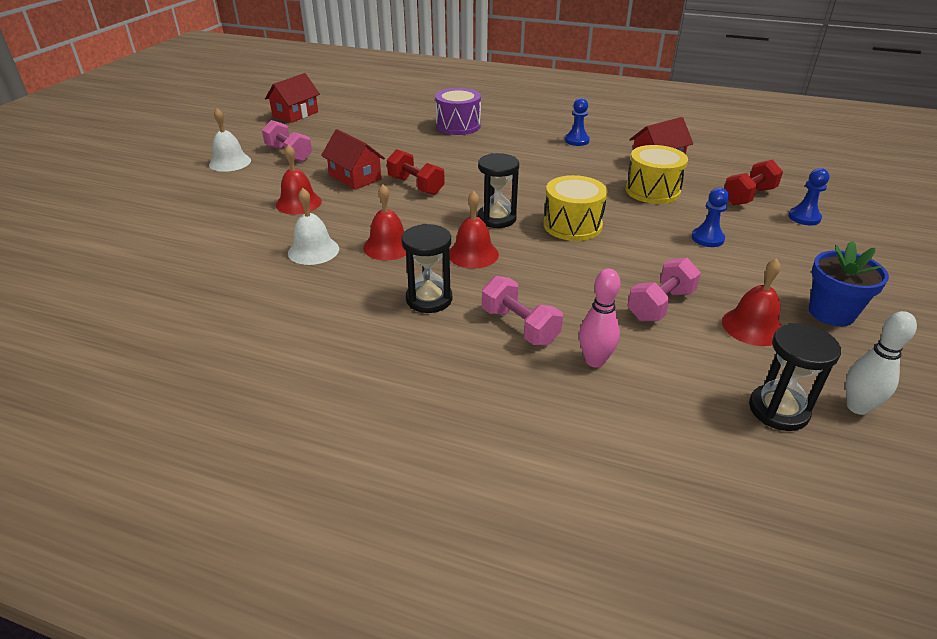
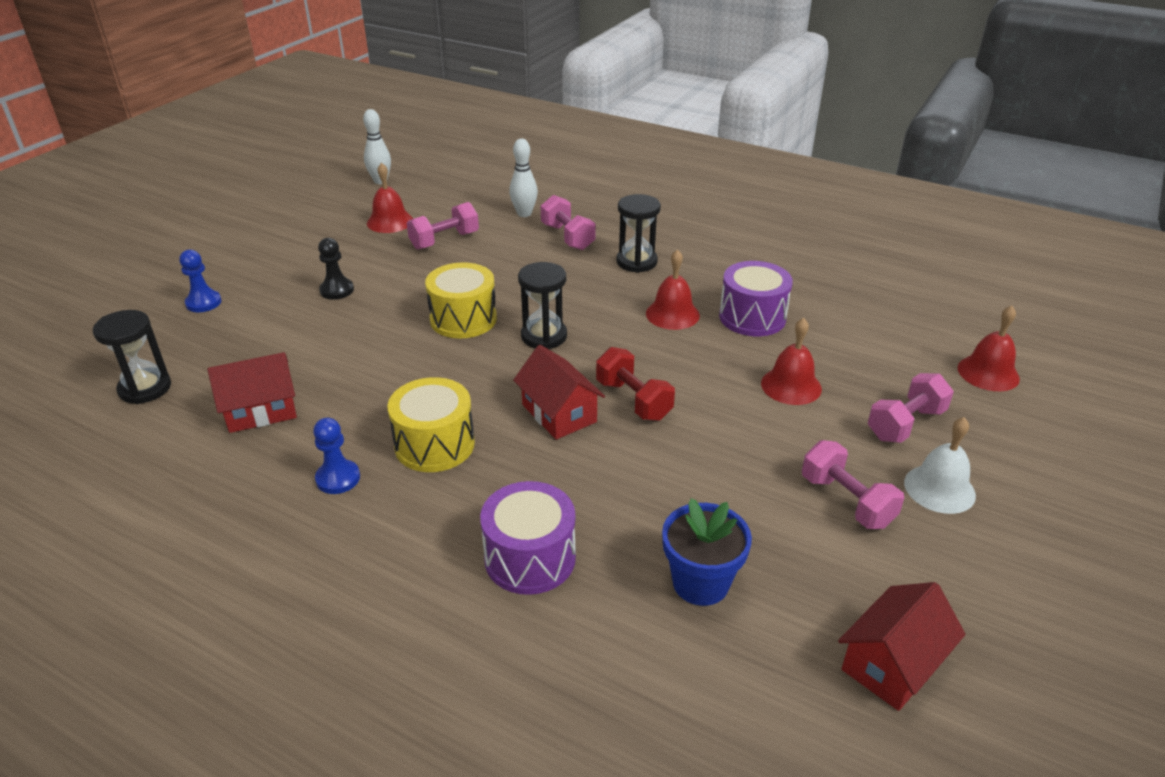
camera: 170 degrees left, 0 degrees up
white bell [288,188,339,265] -> purple drum [719,261,793,336]
red house [321,129,385,190] -> red house moved to [513,345,605,439]
red bell [450,191,499,269] -> red bell moved to [958,306,1020,391]
pink bowling pin [579,268,620,368] -> white bowling pin [509,139,538,217]
yellow drum [626,145,688,204] -> yellow drum moved to [387,377,475,472]
blue pawn [692,187,729,247] -> black pawn [318,238,354,300]
red dumbbell [724,160,783,205] -> none
black hourglass [749,323,841,431] -> black hourglass moved to [93,310,171,404]
blue flower pot [809,241,889,326] -> blue flower pot moved to [662,498,752,606]
none -> pink dumbbell [868,373,954,443]

